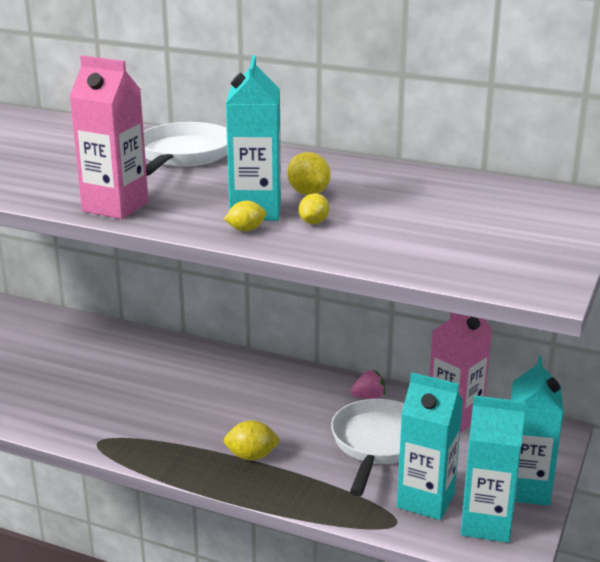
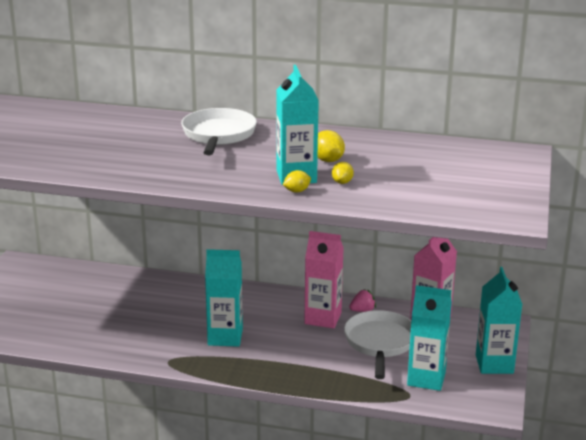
camera: 10 degrees left, 0 degrees up
pink carton [69,55,149,219] -> pink carton moved to [304,231,344,328]
yellow lemon [224,420,281,460] -> none
turquoise carton [461,395,526,543] -> turquoise carton moved to [205,249,243,347]

